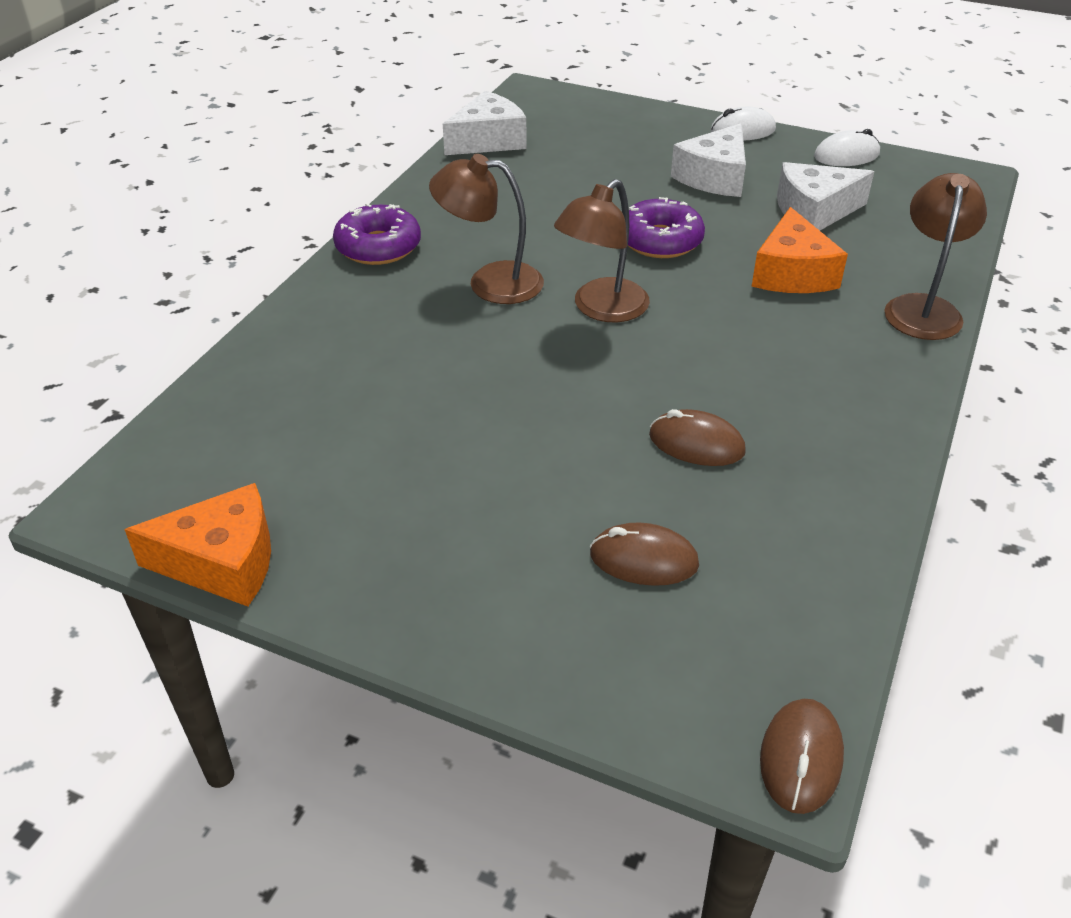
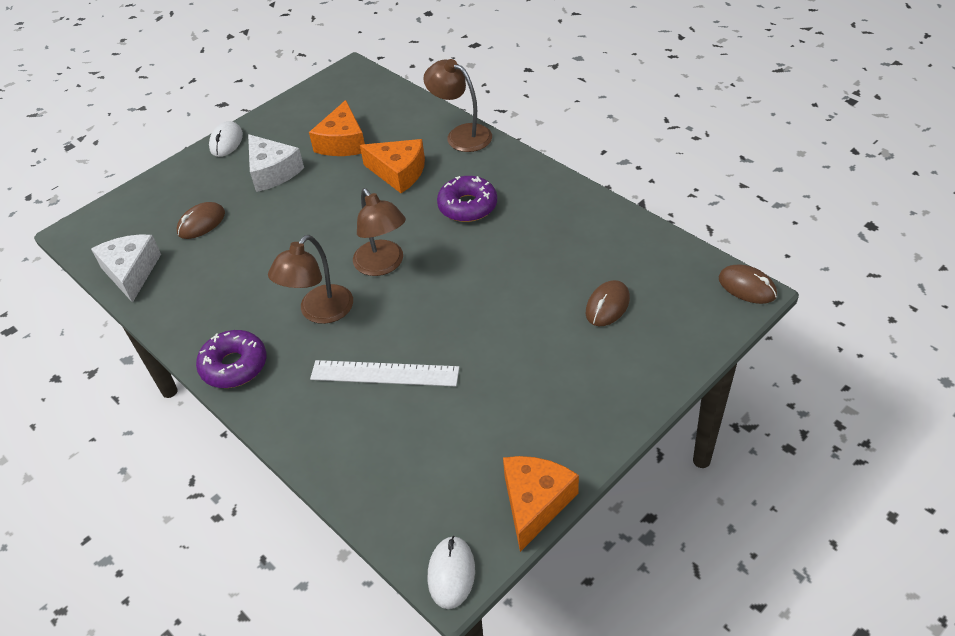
camera: 65 degrees left, 5 degrees up
purple donut [628,197,705,258] -> purple donut moved to [437,176,497,222]
brown mouse [649,409,746,466] -> brown mouse moved to [177,202,225,239]
white cheese [777,162,874,231] -> orange cheese [309,100,365,156]
white mouse [814,129,880,166] -> white mouse moved to [428,536,475,609]
none -> white ruler [310,360,459,386]

